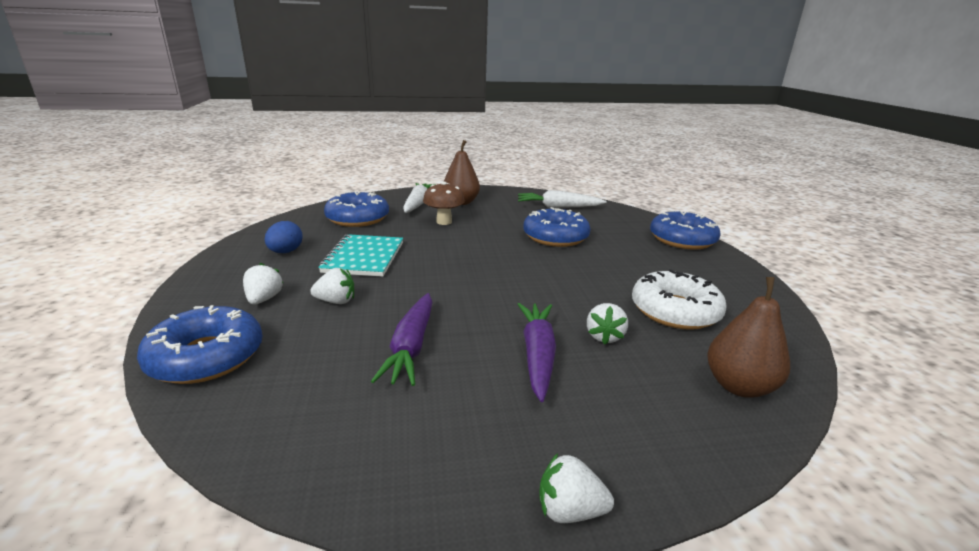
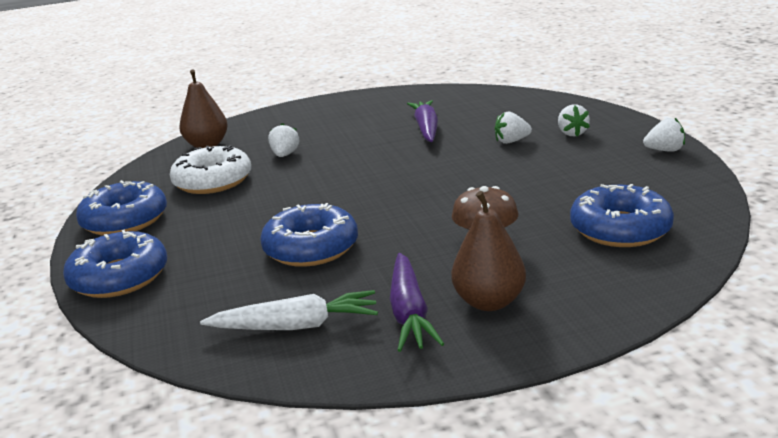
camera: 175 degrees right, 0 degrees up
blue donut [137,305,263,384] -> blue donut moved to [76,180,167,236]
blue egg [264,221,303,253] -> none
turquoise notebook [318,234,403,277] -> none
white carrot [403,183,436,213] -> none
purple carrot [517,303,556,402] -> purple carrot moved to [390,253,444,352]
white strawberry [539,453,614,523] -> white strawberry moved to [643,118,685,152]

